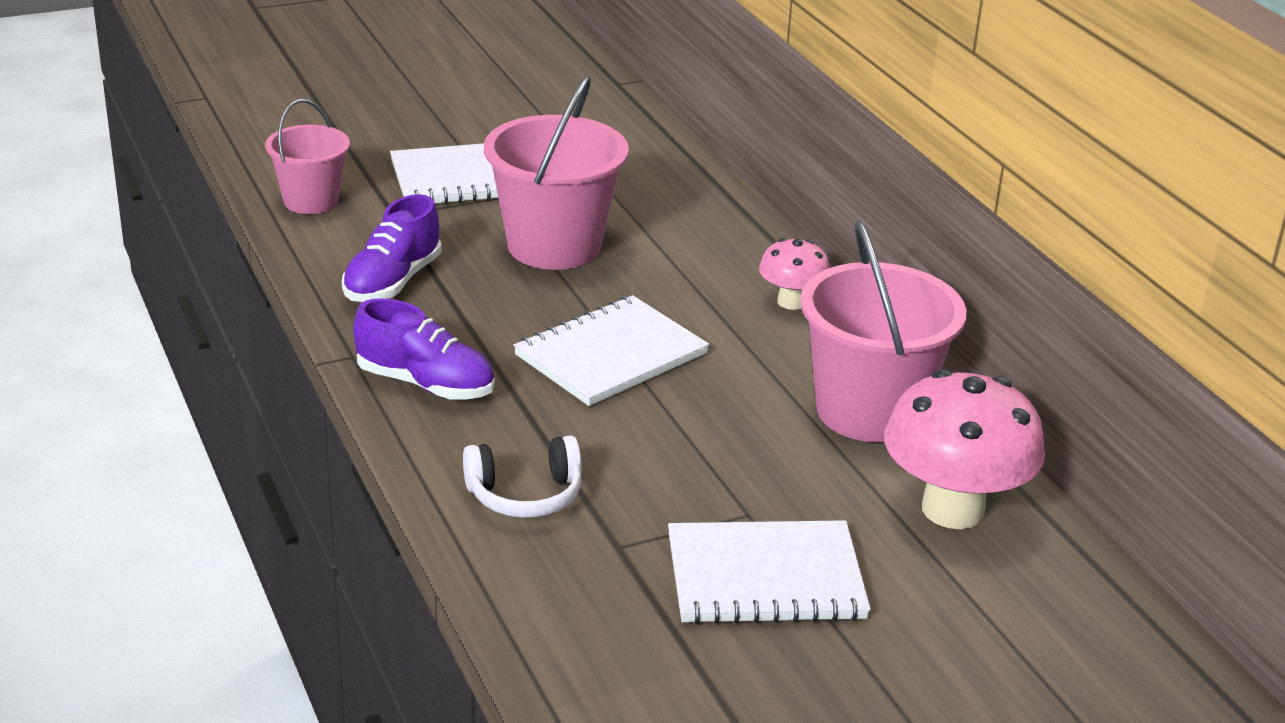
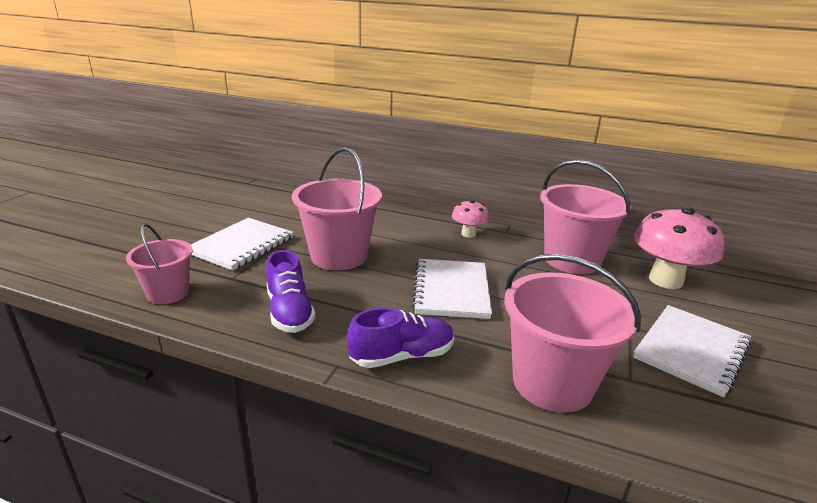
camera: 45 degrees left, 5 degrees down
white headphones [463,436,582,518] -> pink bucket [504,254,641,413]

